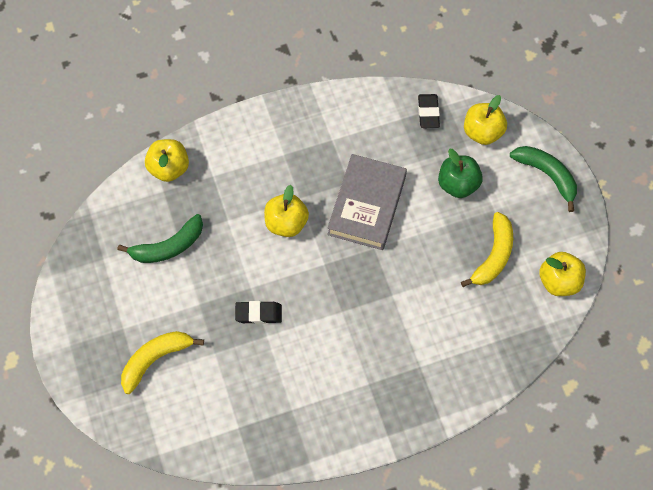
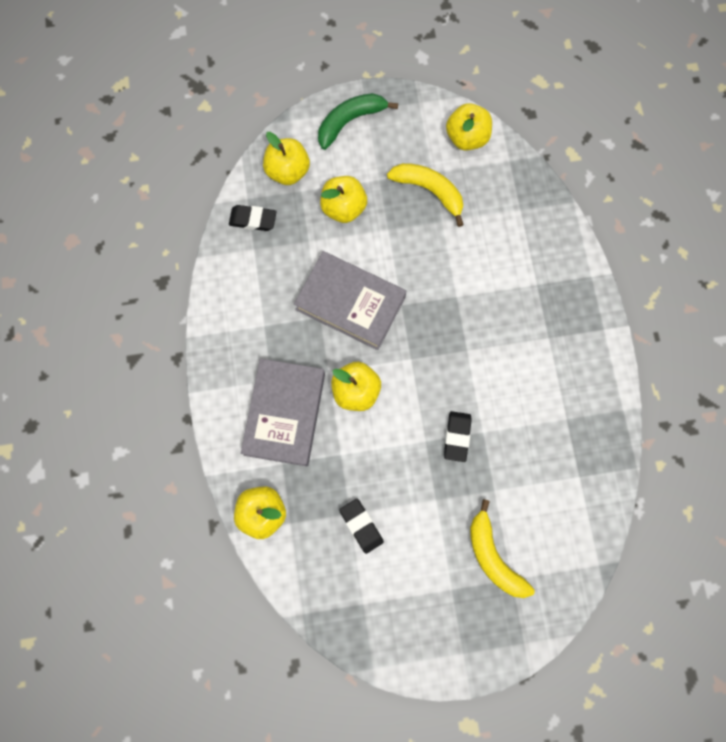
camera: 80 degrees left, 10 degrees up
green banana [117,214,203,263] -> black eraser [339,499,384,554]
green apple [438,149,483,198] -> yellow apple [320,176,367,223]
none -> grey book [241,359,325,466]

